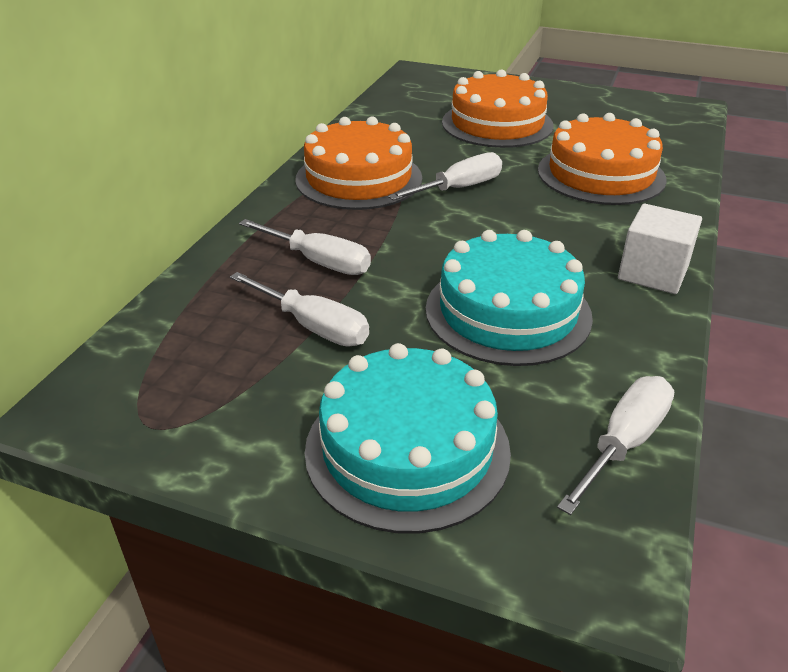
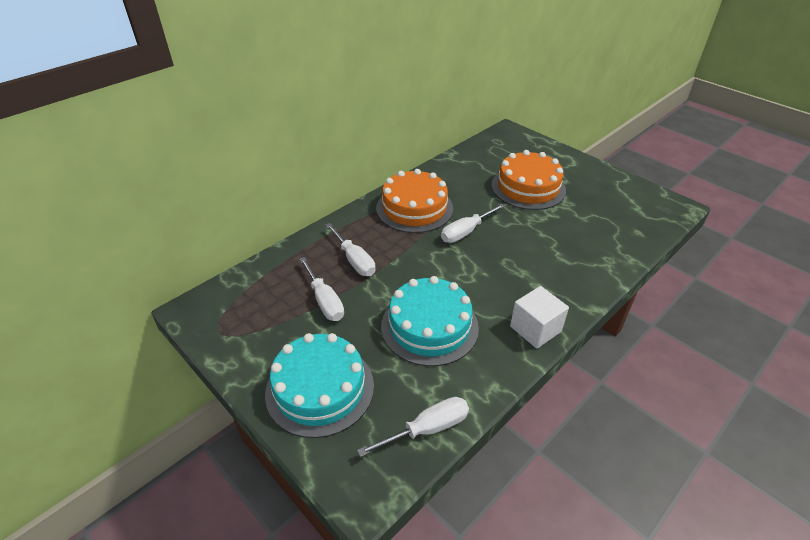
camera: 25 degrees right, 5 degrees up
white screwdriver [388,152,502,201] -> white screwdriver turned 150 degrees clockwise [441,203,505,243]
orange cake [538,113,667,205] -> none

